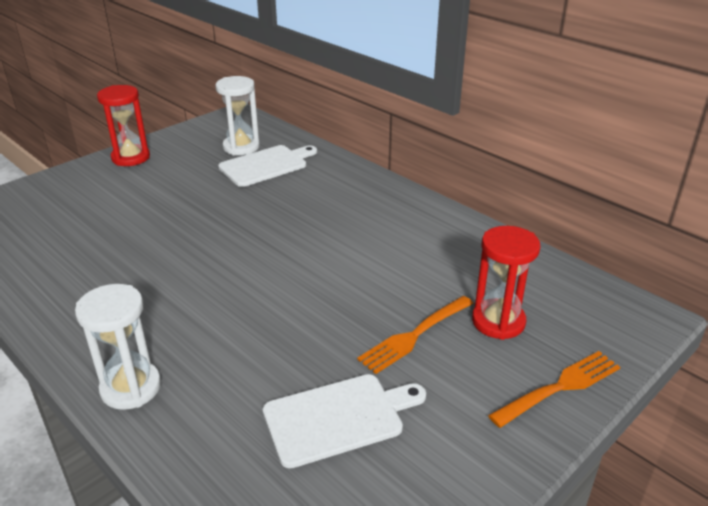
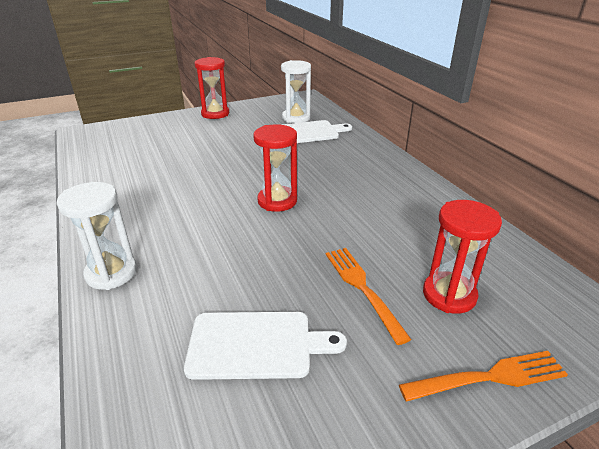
camera: 20 degrees right, 0 degrees up
orange fork [357,296,474,374] -> orange fork turned 90 degrees clockwise [326,248,412,345]
none -> red hourglass [253,124,297,212]

